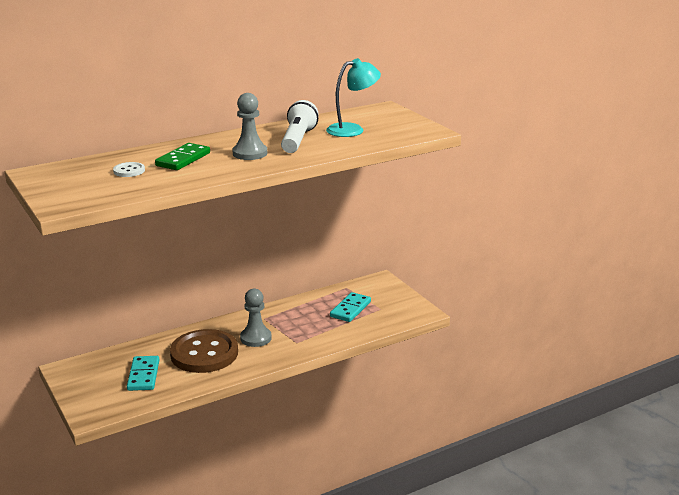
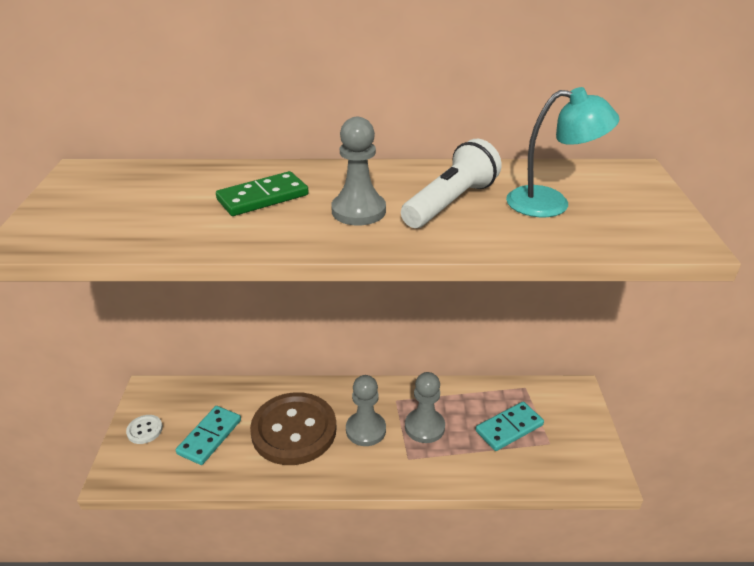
camera: 30 degrees right, 10 degrees up
white button [113,162,145,177] -> white button moved to [126,415,163,444]
none -> grey pawn [405,372,445,443]

